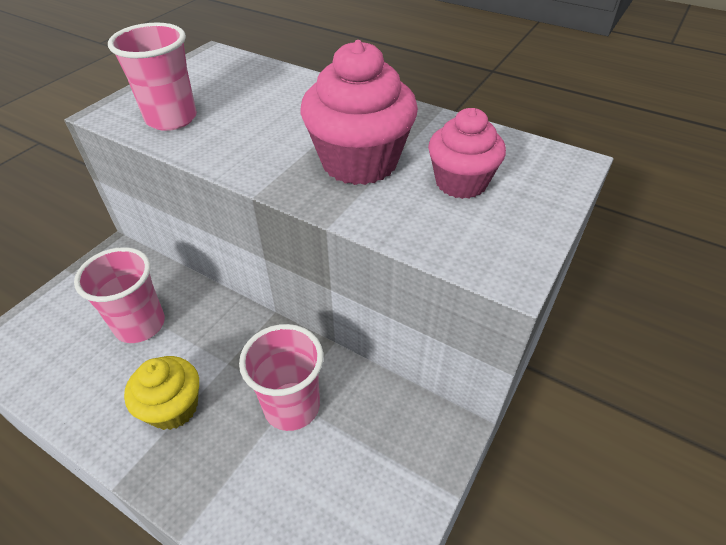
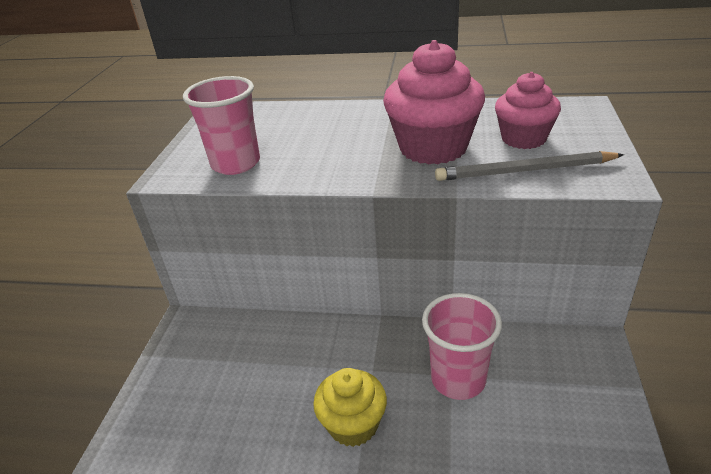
camera: 20 degrees left, 10 degrees down
pink cup [74,247,165,343] -> none
none -> grey pencil [435,151,624,181]

